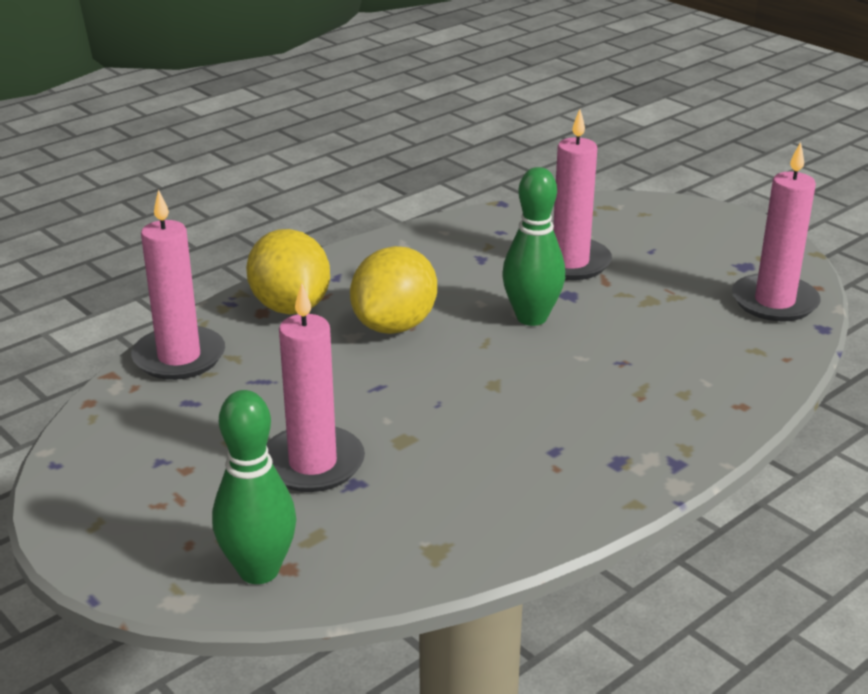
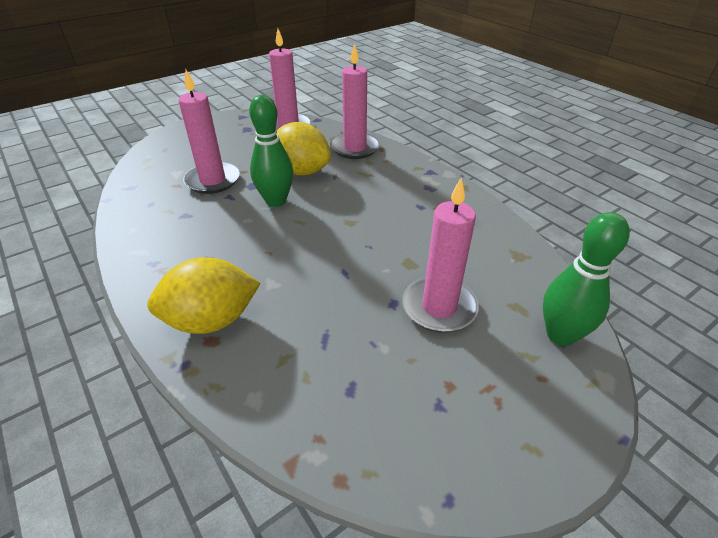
camera: 85 degrees left, 10 degrees up
pink candle [131,189,225,380] -> pink candle moved to [330,43,380,159]
yellow lemon [350,246,437,334] -> yellow lemon moved to [277,122,331,175]

